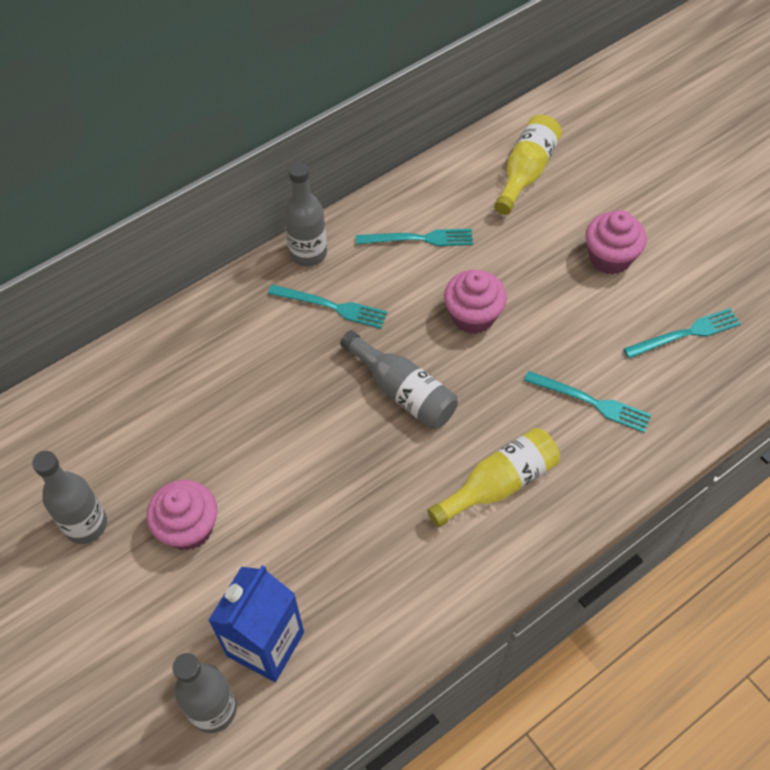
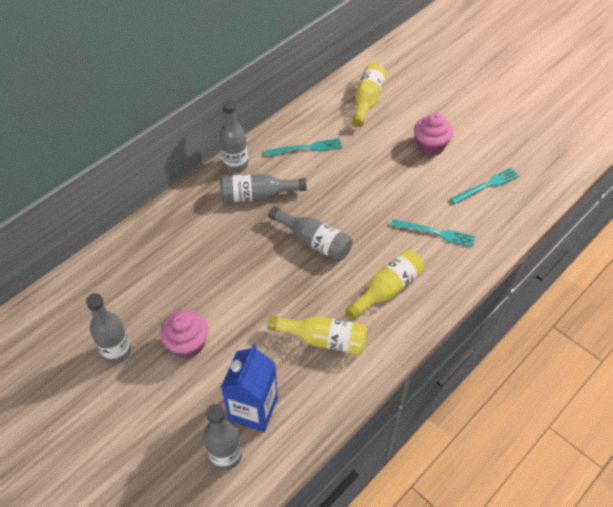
camera: 10 degrees left, 5 degrees down
turquoise fork [268,285,388,329] -> grey bottle [220,174,307,202]
pink cupcake [444,270,507,334] -> none
none -> yellow bottle [267,316,367,355]

